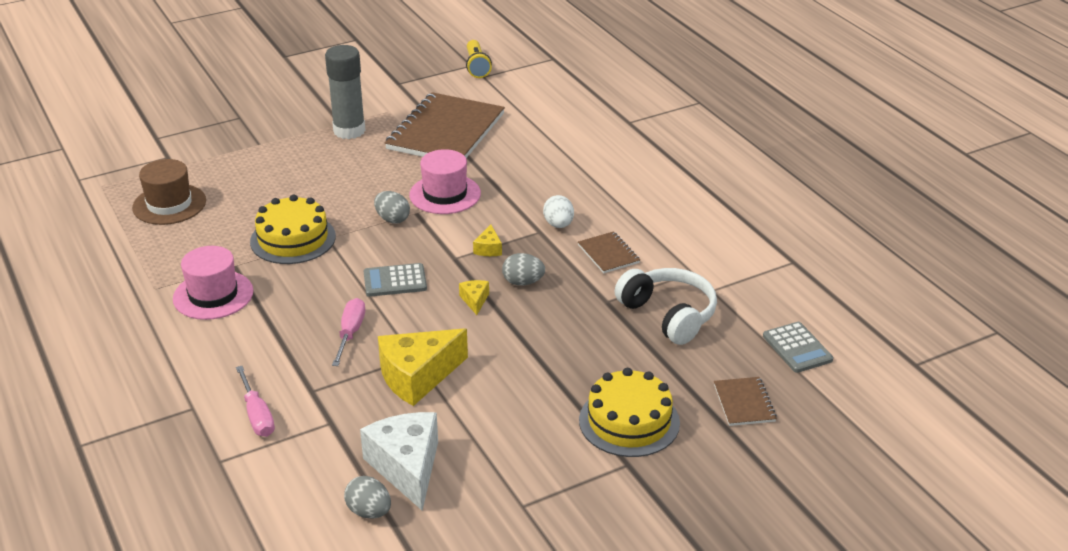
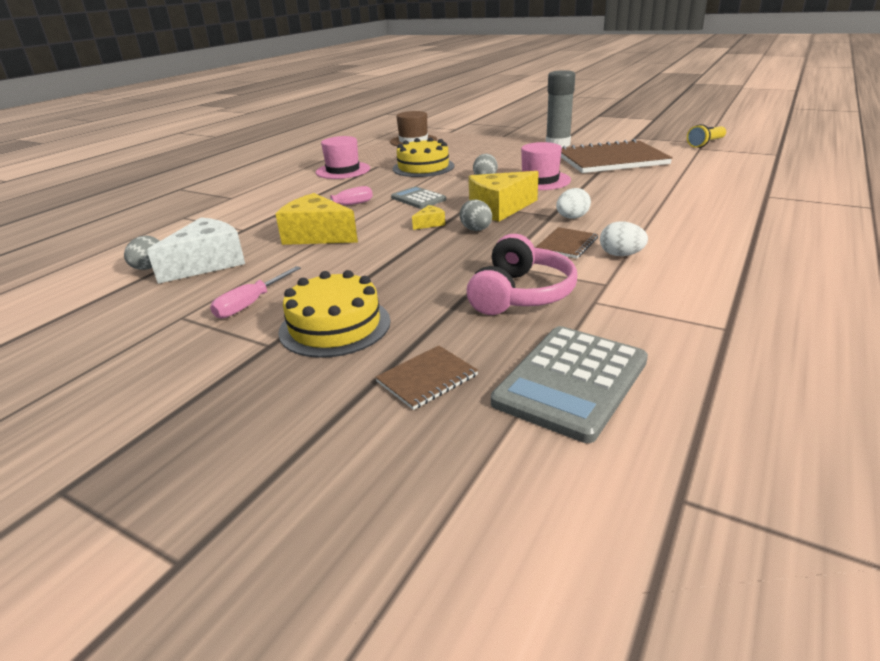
camera: 60 degrees right, 5 degrees down
pink screwdriver [236,366,275,437] -> pink screwdriver moved to [210,266,301,319]
yellow cheese [473,224,502,256] -> yellow cheese [469,171,539,222], size x2.23
white headphones [615,268,717,345] -> pink headphones [467,234,577,315]
grey calculator [763,322,833,373] -> grey calculator [491,326,648,443], size x1.67
none -> white egg [600,221,648,256]

